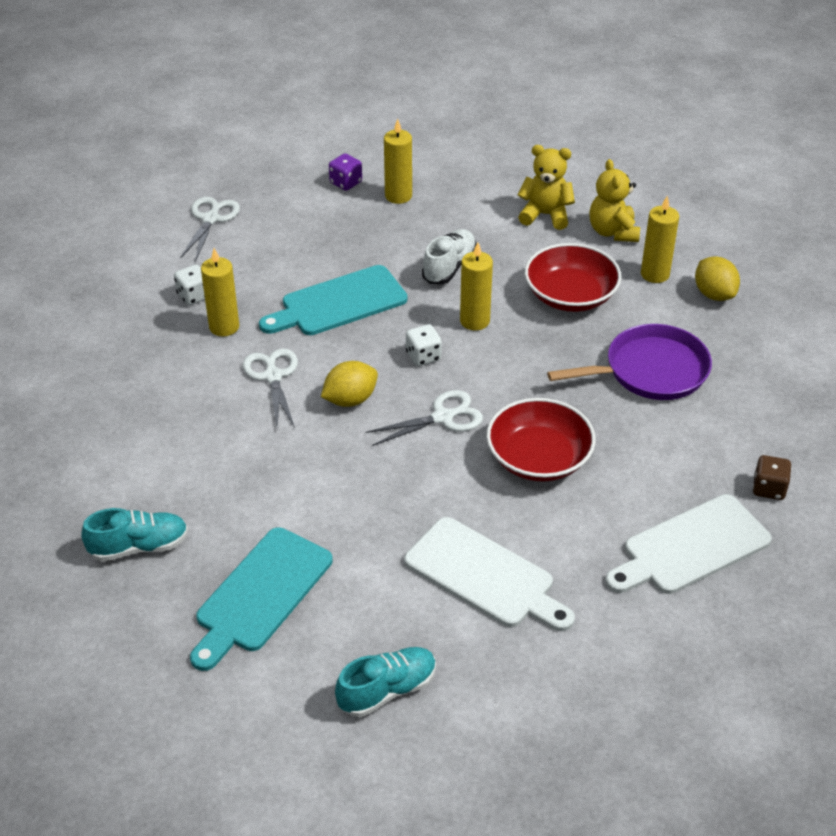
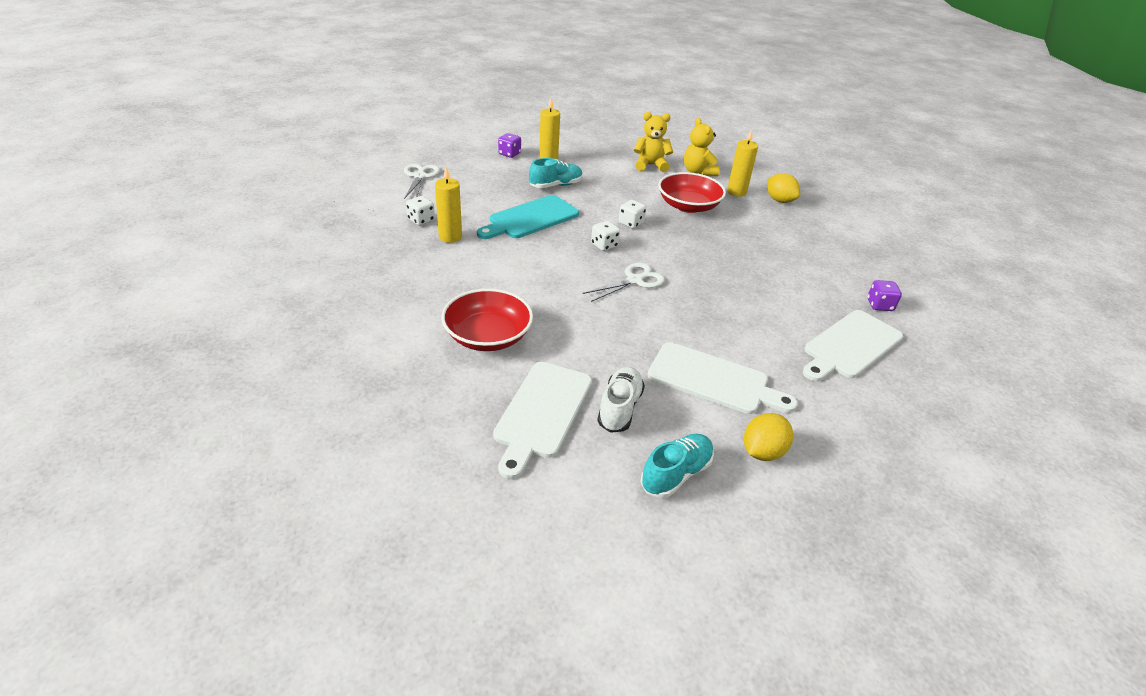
camera: 15 degrees left, 5 degrees down
turquoise shoe [81,508,188,561] -> turquoise shoe moved to [529,158,583,188]
turquoise cutting board [190,527,333,671] -> white cutting board [493,362,592,479]
white scissors [243,348,298,428] -> none
yellow lemon [321,361,378,407] -> yellow lemon moved to [744,413,793,461]
white shoe [422,229,477,284] -> white shoe moved to [597,367,645,433]
yellow candle [460,242,493,330] -> white dice [619,200,646,229]
red bowl [486,398,596,482] -> red bowl moved to [441,289,533,351]
purple pan [547,324,712,400] -> none
brown dice [753,455,792,500] -> purple dice [867,280,902,311]

